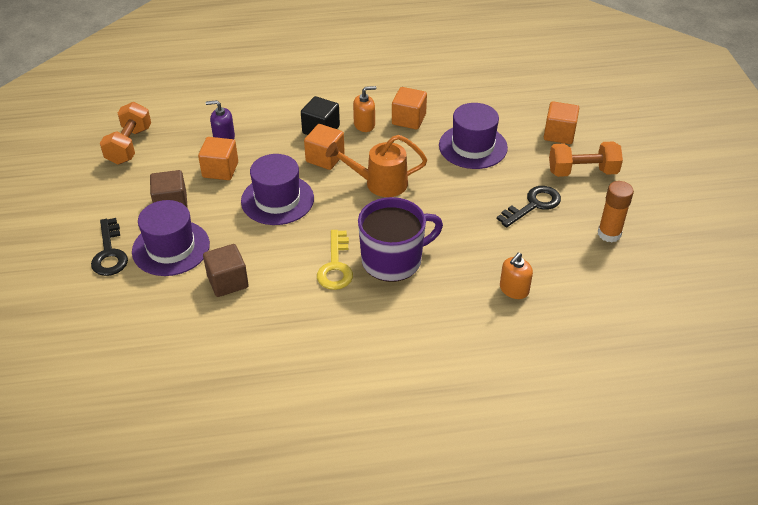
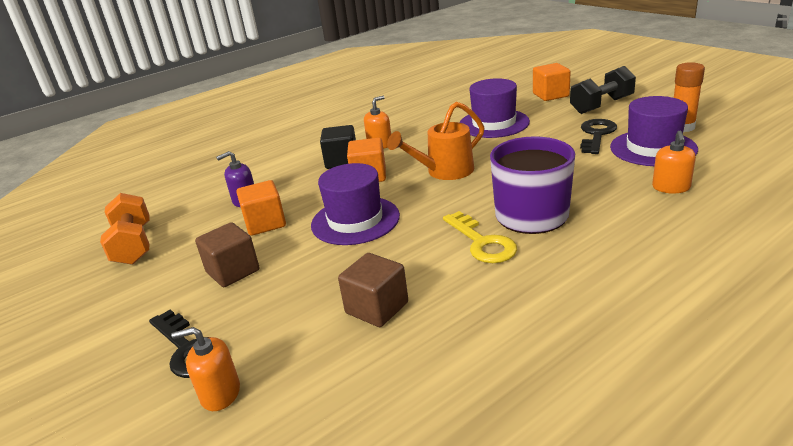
camera: 25 degrees left, 15 degrees down
purple hat [132,200,210,276] -> purple hat moved to [610,96,698,166]
orange cube [392,87,427,130] -> none
orange dumbbell [549,142,623,177] -> black dumbbell [570,66,636,114]
none -> orange soap dispenser [171,327,240,411]

